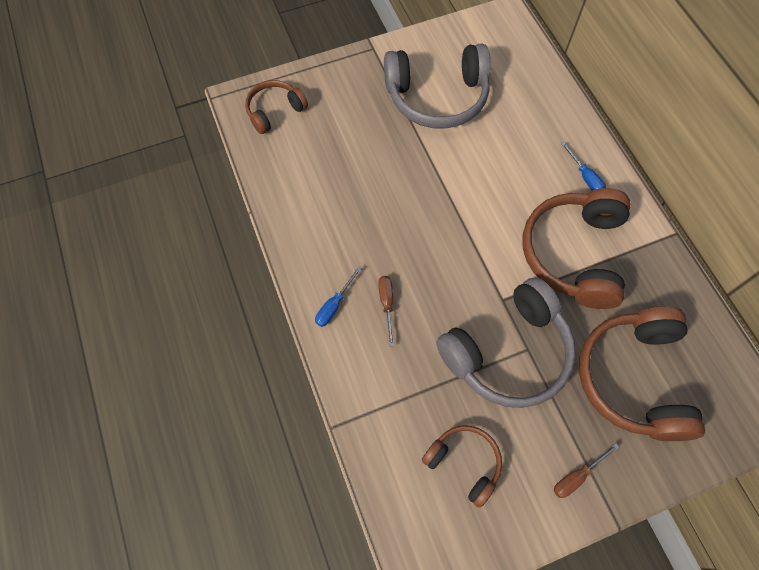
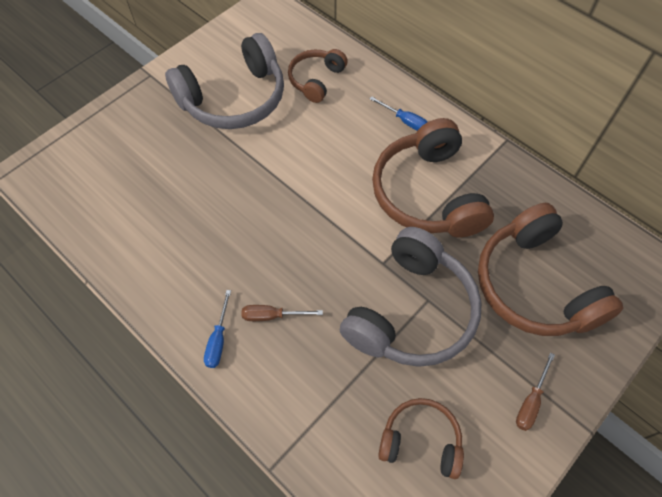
camera: 25 degrees left, 5 degrees down
brown headphones [245,80,308,134] -> brown headphones moved to [288,49,348,103]
brown screwdriver [378,276,394,347] -> brown screwdriver turned 60 degrees counterclockwise [242,305,323,321]

